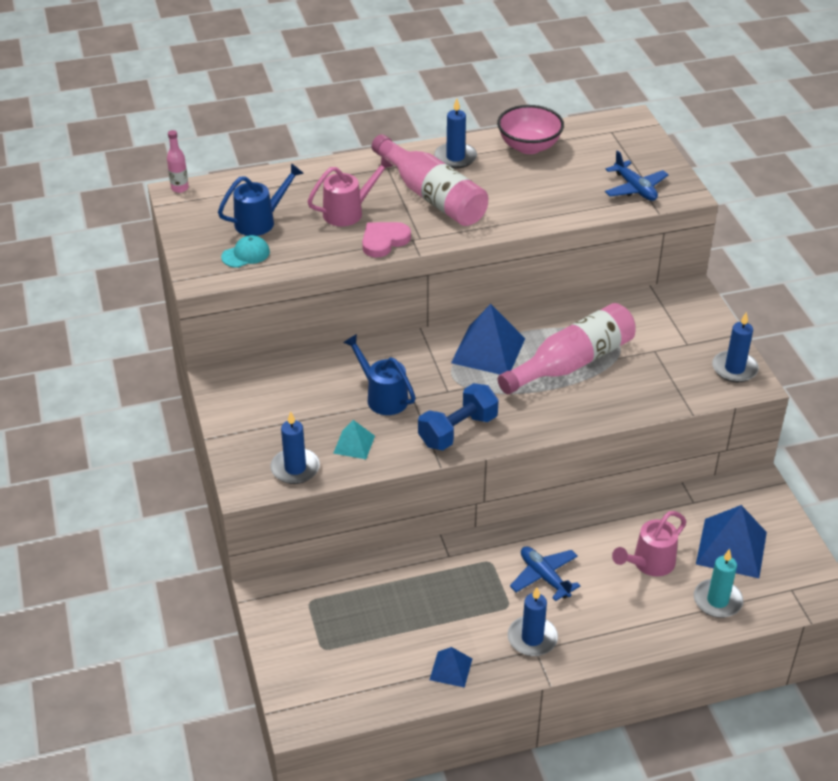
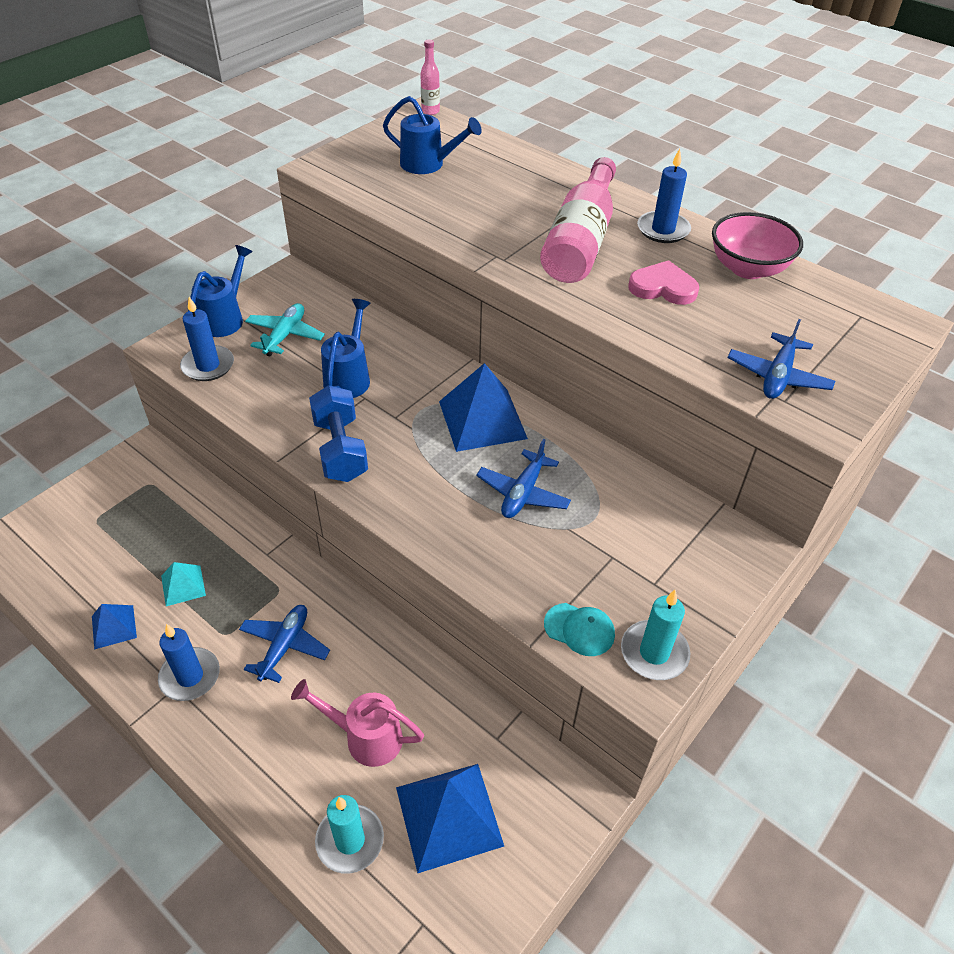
camera: 55 degrees right, 5 degrees up
turquoise cap [221,235,270,268] -> turquoise cap moved to [544,603,615,656]
pink watering can [307,156,393,226] -> none
turquoise pyramid [333,420,375,459] -> turquoise pyramid moved to [161,562,206,606]
pink heart [362,222,411,258] -> pink heart moved to [628,260,699,305]
blue dumbbell [418,383,499,450] -> blue dumbbell turned 60 degrees clockwise [309,385,368,482]
pink bottle [498,303,636,394] -> blue plane [476,439,571,518]
blue candle [712,312,759,383] -> turquoise candle [621,590,690,680]
none -> blue watering can [188,245,253,337]
none -> turquoise plane [245,303,325,357]

